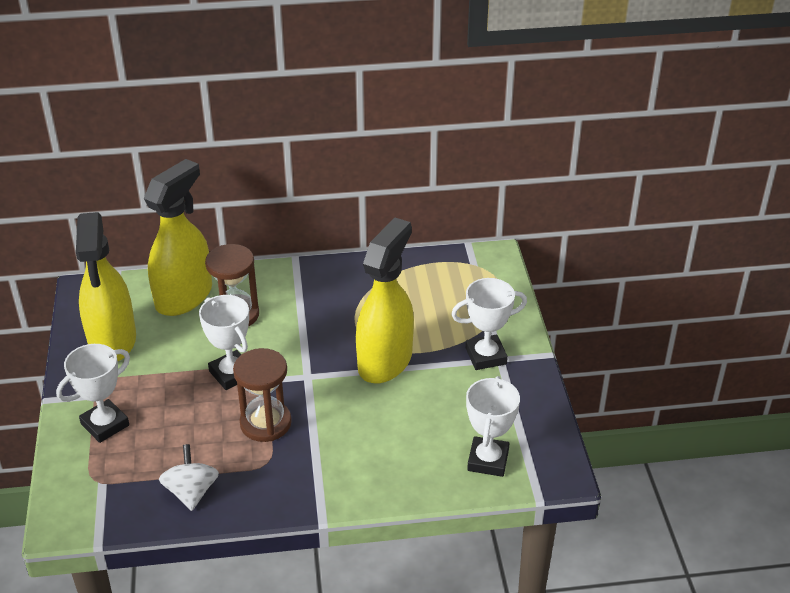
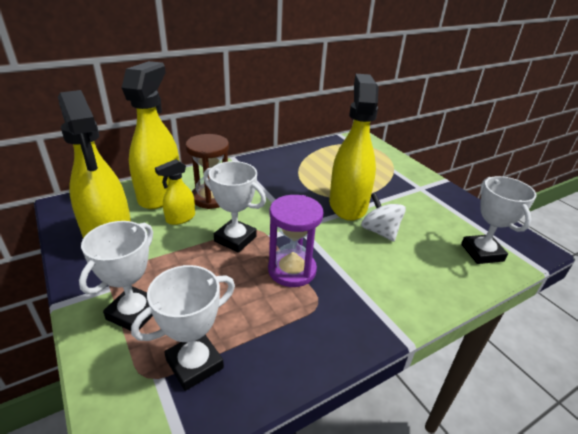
camera: 25 degrees left, 5 degrees down
white spinning top [159,444,219,511] -> white spinning top moved to [361,193,406,242]
brown hourglass [233,348,292,442] -> purple hourglass [268,195,324,287]
white trophy [451,278,527,370] -> white trophy moved to [131,265,235,391]
none -> yellow spray bottle [155,159,195,225]

